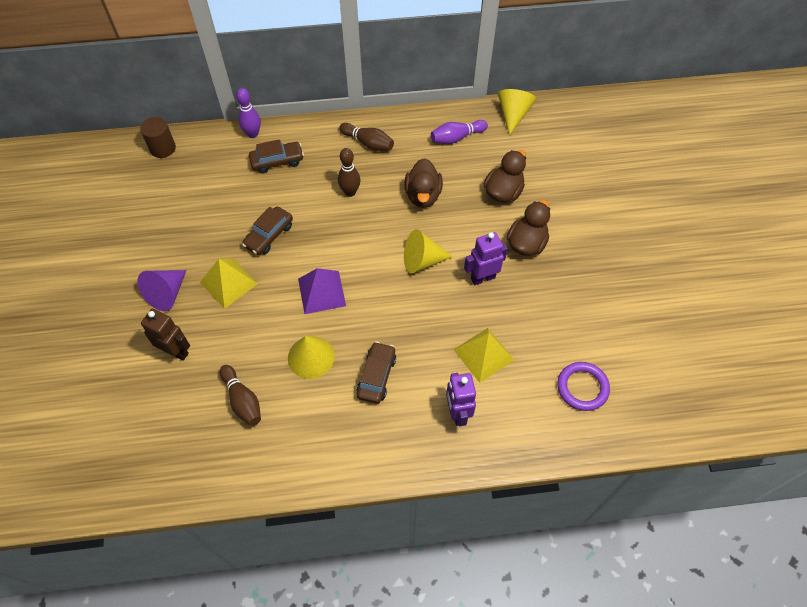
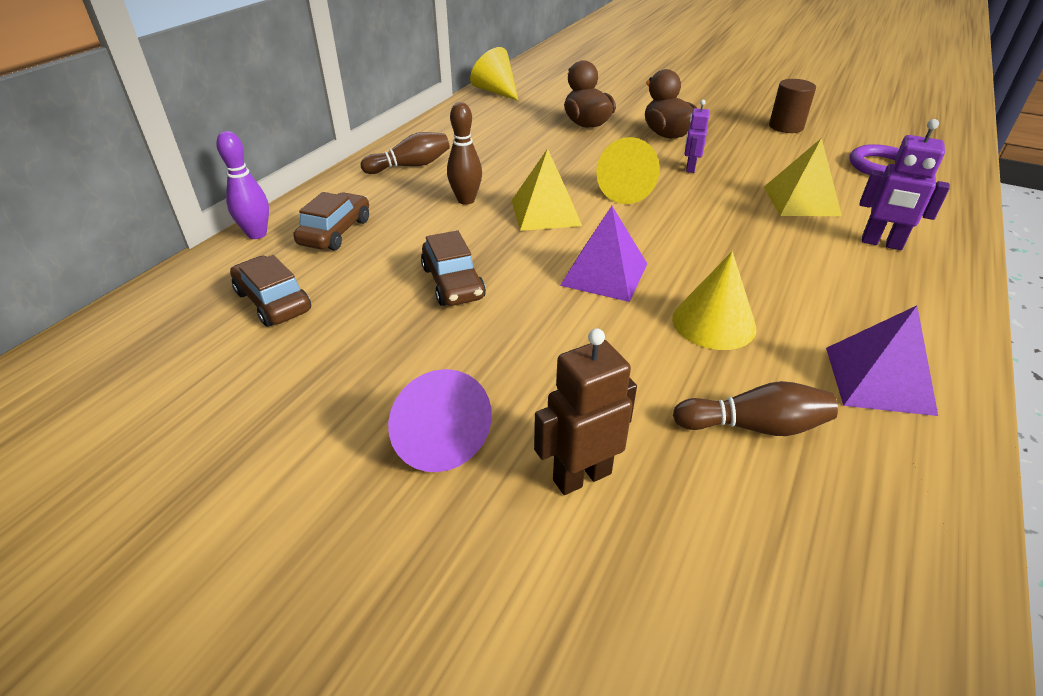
camera: 55 degrees left, 20 degrees down
brown cylinder [140,117,176,158] -> brown cylinder moved to [769,79,816,133]
yellow pyramid [200,258,258,309] -> yellow pyramid moved to [512,148,582,231]
brown car [356,342,396,404] -> brown car moved to [230,255,311,327]
brown duck [404,158,443,208] -> none
purple bowling pin [431,120,488,144] -> none
purple robot [464,232,508,285] -> purple robot [685,100,709,173], size x0.65
none -> purple pyramid [826,306,938,416]

